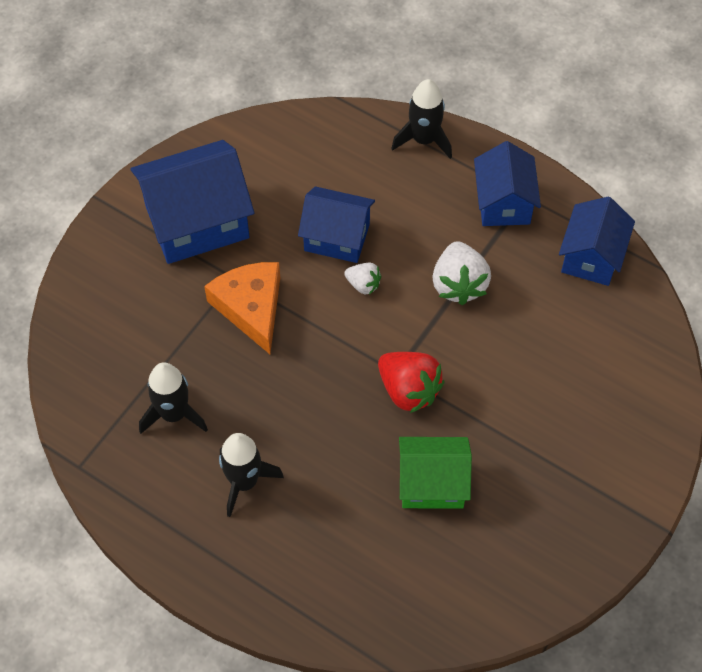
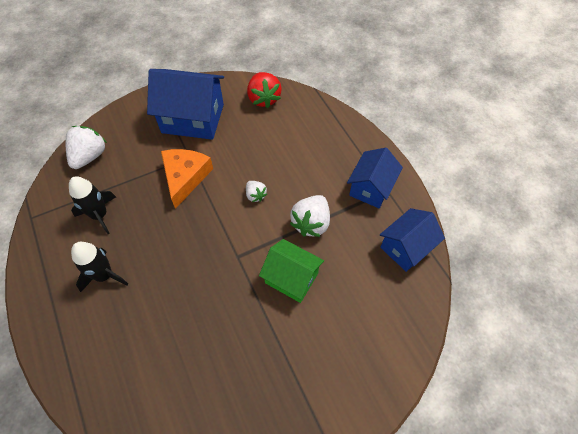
camera: 30 degrees right, 0 degrees up
blue house [298,187,375,263] -> none
red strawberry [378,352,445,413] -> red strawberry moved to [247,72,282,108]
black rocket [391,79,452,159] -> none
green house [399,437,472,509] -> green house moved to [259,239,324,303]
none -> white strawberry [66,126,107,169]

